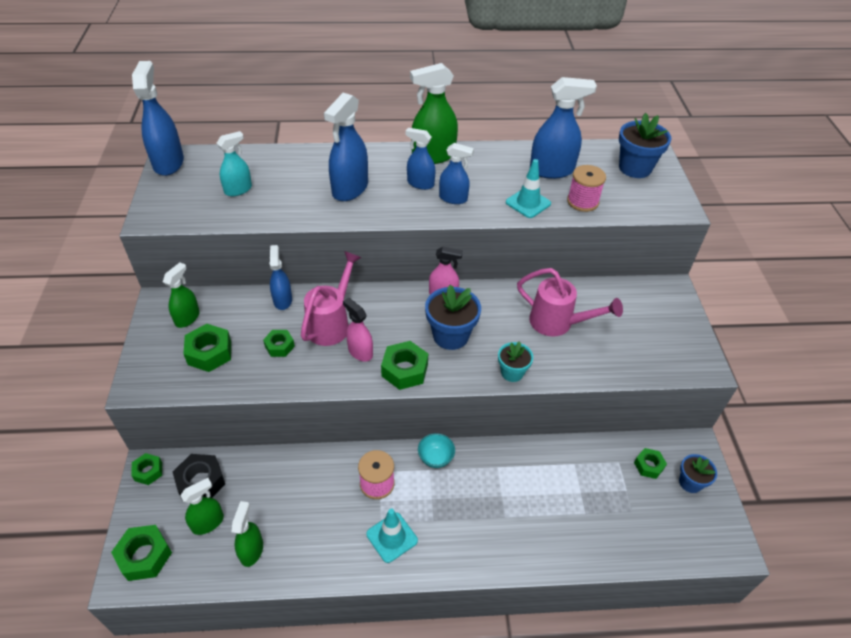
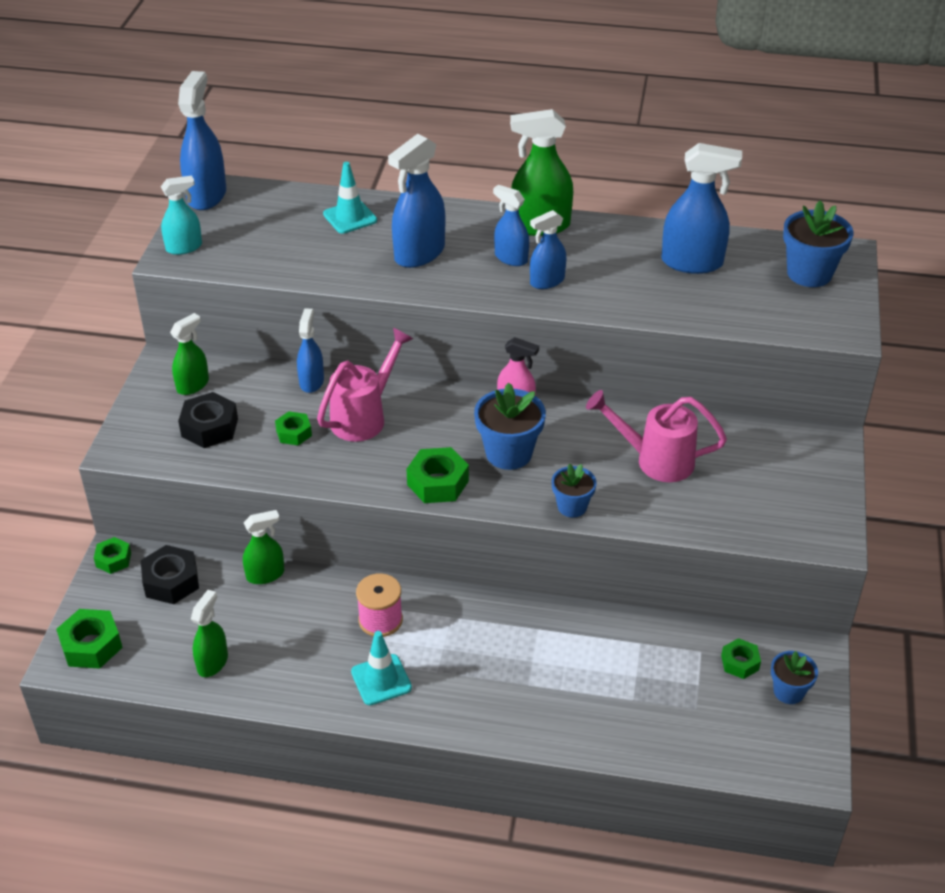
camera: 15 degrees right, 5 degrees down
green spray bottle [180,478,224,535] -> green spray bottle moved to [243,510,284,584]
green nut [183,324,231,372] -> black nut [178,392,238,448]
turquoise spray bottle [217,131,252,196] -> turquoise spray bottle moved to [161,176,202,255]
pink spray bottle [343,298,373,362] -> none
turquoise bowl [418,433,455,468] -> none
blue spray bottle [439,143,474,204] -> blue spray bottle turned 120 degrees clockwise [530,210,566,289]
turquoise flower pot [498,341,533,382] -> blue flower pot [552,463,597,518]
turquoise traffic cone [506,159,551,218] -> turquoise traffic cone moved to [323,162,377,234]
pink watering can [517,268,623,336] -> pink watering can turned 150 degrees clockwise [586,390,727,482]
pink spool [567,165,606,212] -> none

